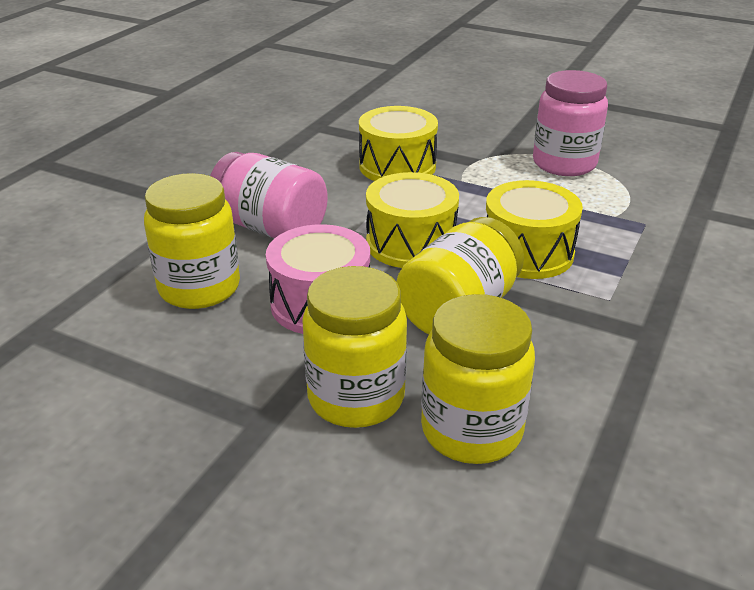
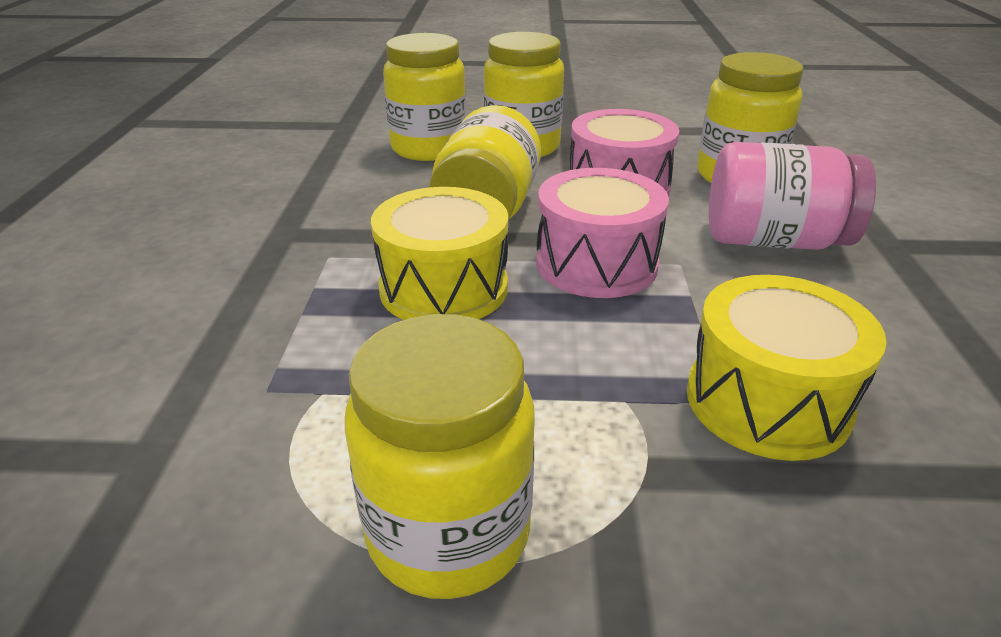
camera: 155 degrees right, 0 degrees up
yellow drum [366,172,459,268] -> pink drum [536,168,669,298]
pink jar [533,70,608,176] -> yellow jar [345,314,534,599]

